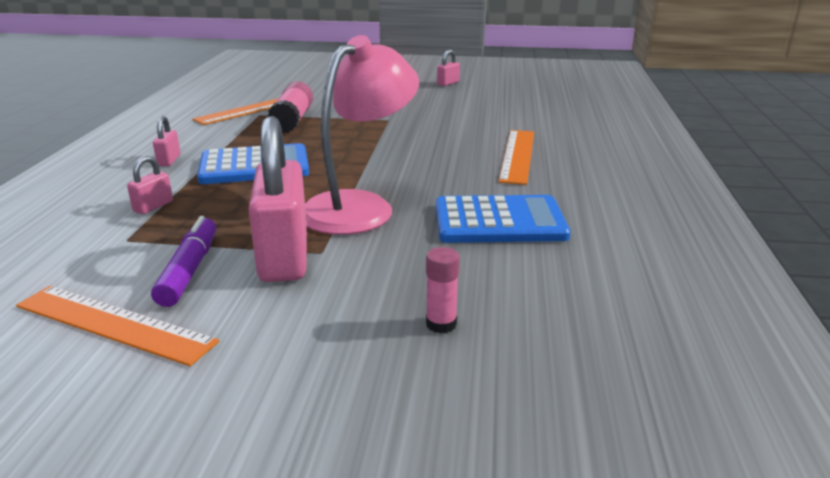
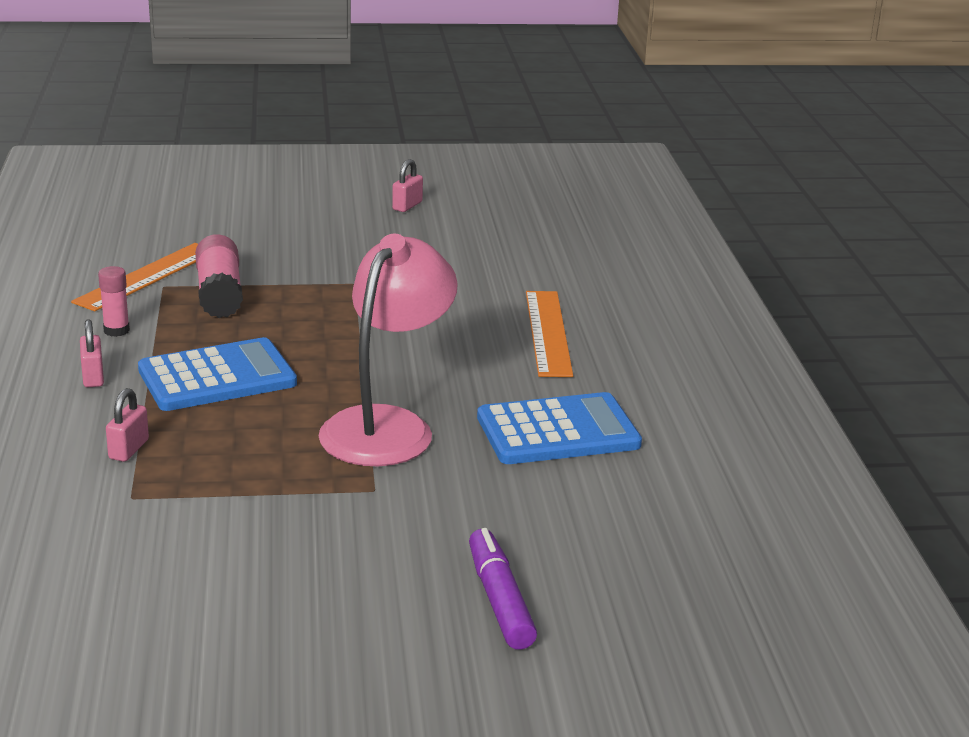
camera: 15 degrees left, 0 degrees up
orange ruler [16,286,219,366] -> none
purple marker [151,216,216,307] -> purple marker moved to [469,528,537,650]
pink padlock [248,116,307,282] -> none
pink glue stick [426,247,460,334] -> pink glue stick moved to [98,266,130,337]

